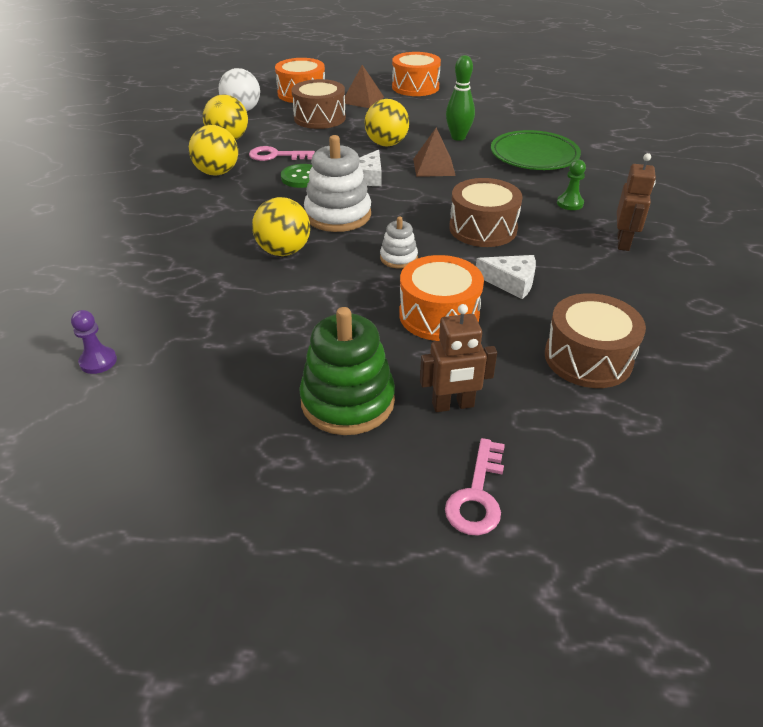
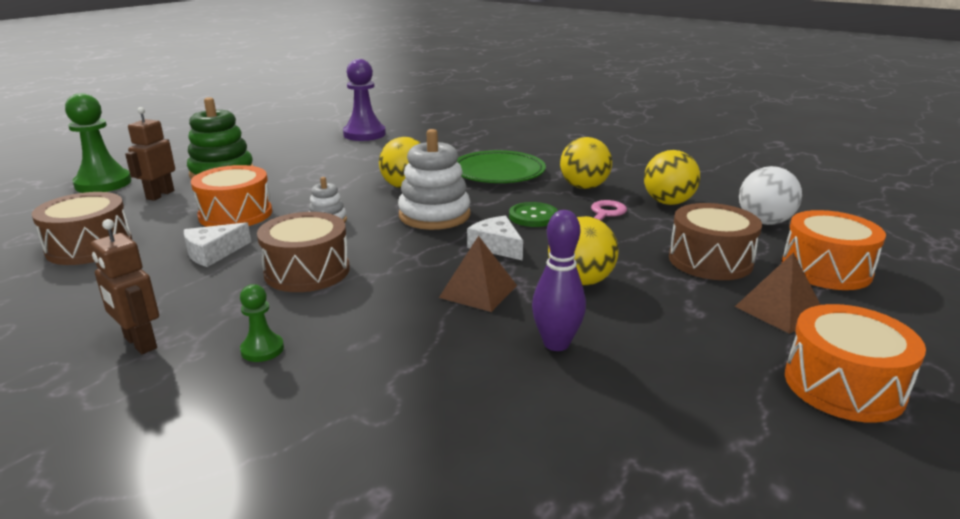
camera: 120 degrees right, 15 degrees down
purple pawn [71,310,117,374] -> purple pawn [343,59,386,141], size x1.98
pink key [445,438,505,536] -> green pawn [65,93,132,193]
green bowling pin [446,55,475,141] -> purple bowling pin [532,210,586,351]
green plate [491,130,581,170] -> green plate moved to [457,150,546,183]

